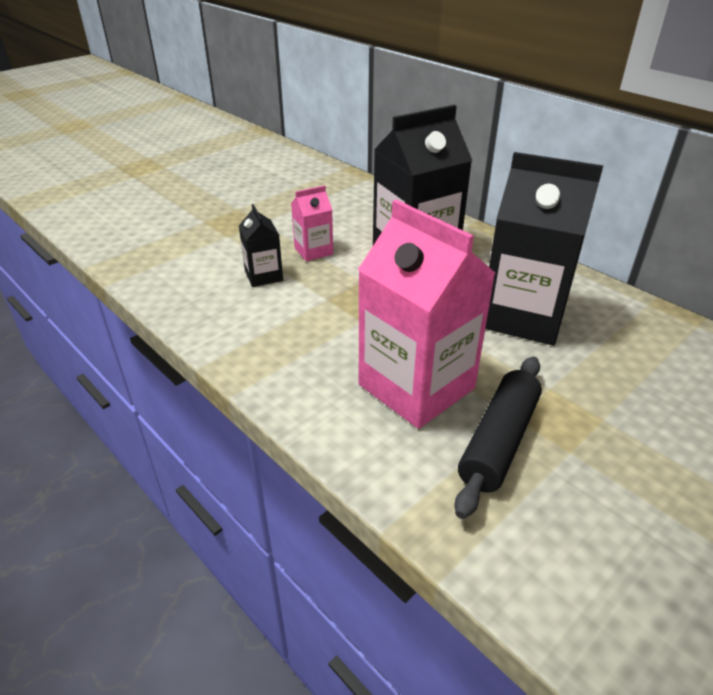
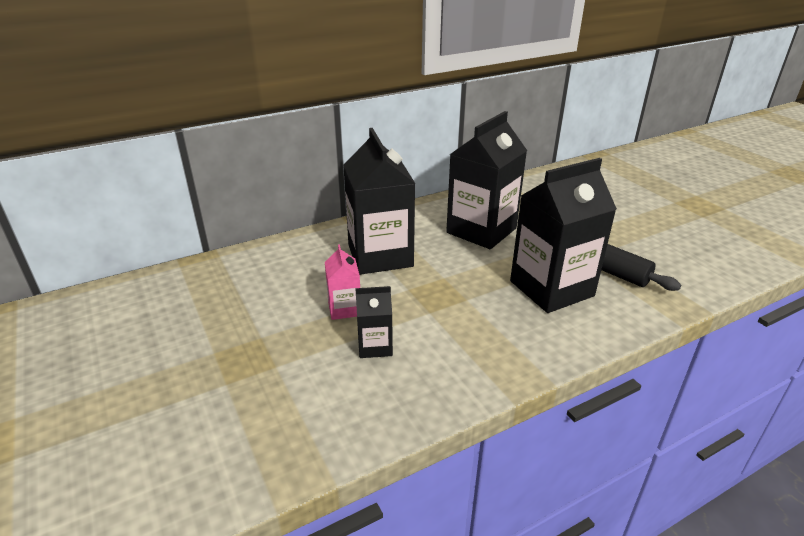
camera: 75 degrees left, 5 degrees down
pink carton [358,199,495,429] -> black carton [510,158,617,313]

